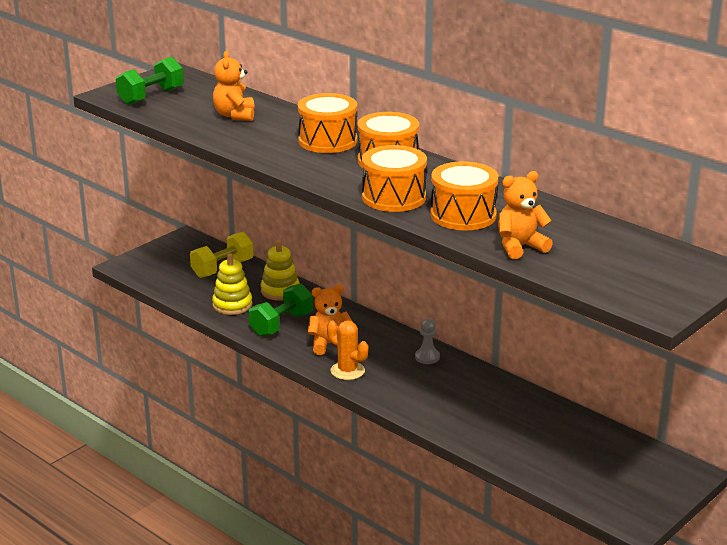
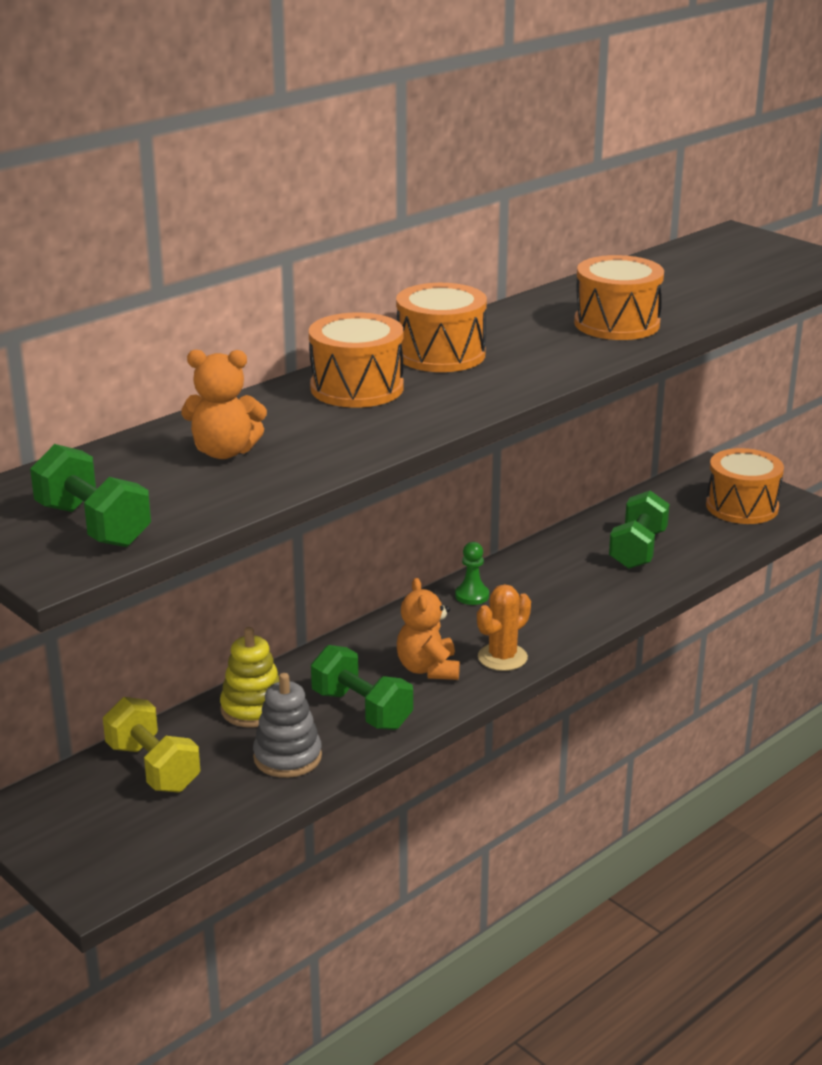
camera: 85 degrees left, 0 degrees up
yellow stacking toy [212,253,252,315] -> grey stacking toy [253,673,322,778]
orange drum [362,145,427,212] -> orange drum moved to [706,448,784,524]
grey pawn [415,319,440,364] -> green pawn [455,542,489,605]
orange teddy bear [498,171,553,259] -> none
none -> green dumbbell [609,491,669,569]

